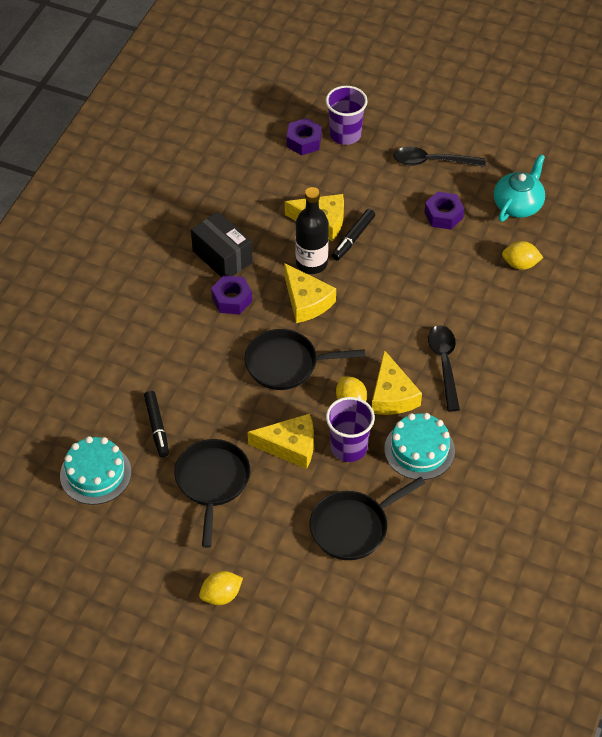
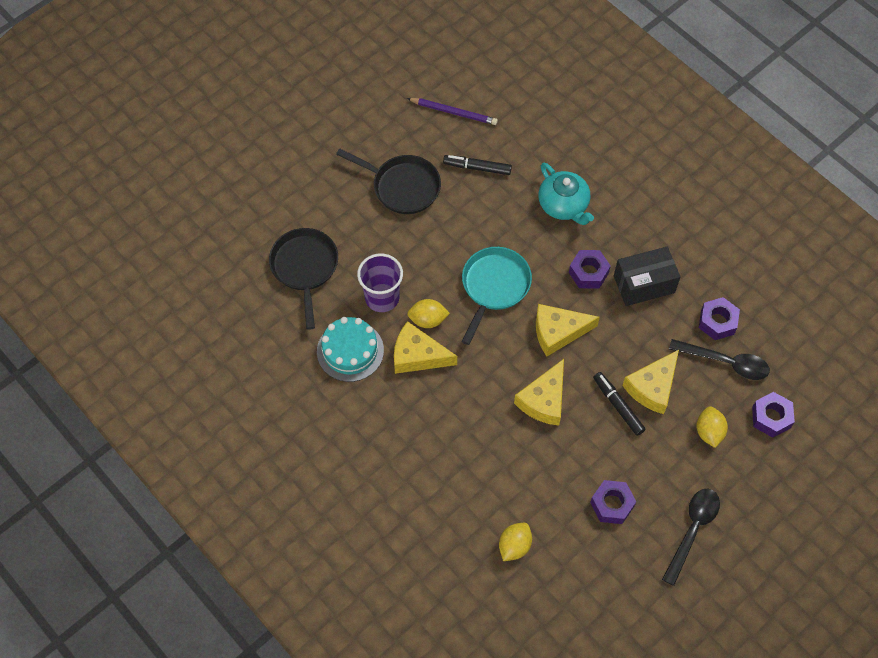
camera: 115 degrees right, 10 degrees up
turquoise cake [60,436,131,505] -> purple pencil [407,98,498,125]
yellow lemon [199,571,243,605] -> yellow lemon moved to [696,406,728,448]
black pan [244,329,365,390] -> turquoise pan [462,247,532,345]
yellow cheese [248,414,314,469] -> yellow cheese moved to [514,359,564,426]
black bottle [295,187,329,274] -> none
purple cup [326,86,368,145] -> none
black spoon [428,325,460,411] -> black spoon moved to [669,339,770,380]
turquoise teapot [494,154,545,222] -> turquoise teapot moved to [538,162,594,225]
none -> purple nut [699,297,740,340]

